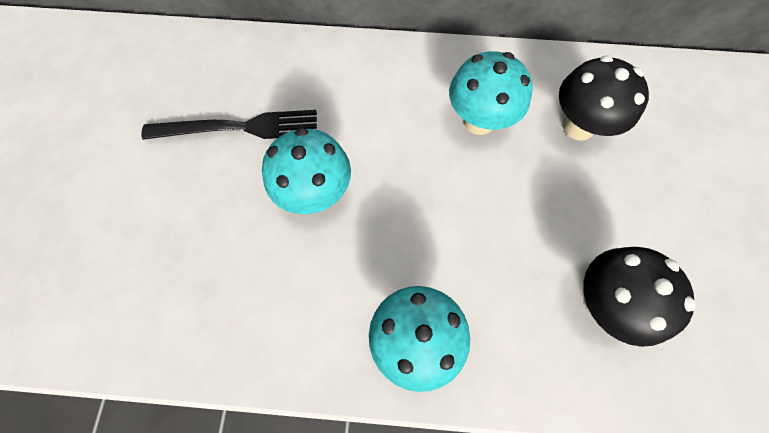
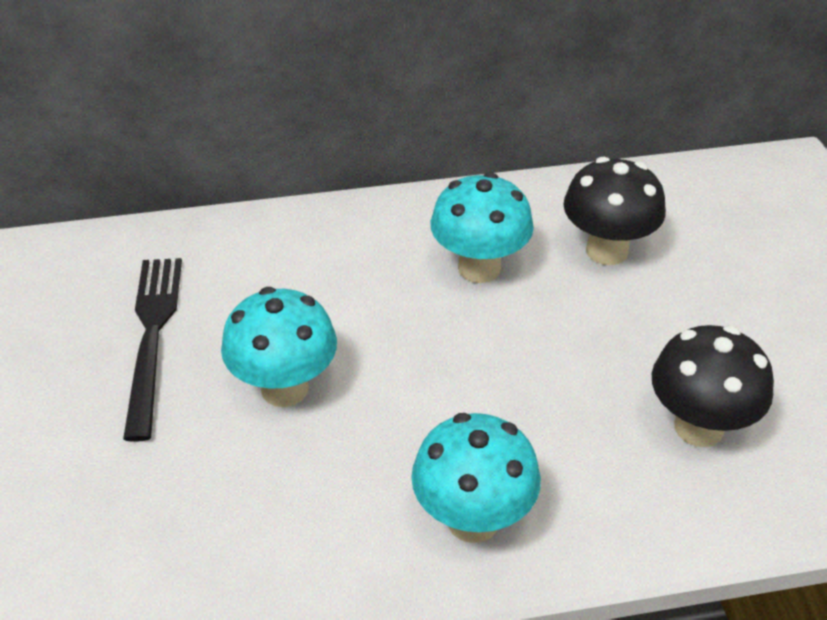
camera: 15 degrees left, 25 degrees down
black fork [142,110,317,140] -> black fork turned 75 degrees counterclockwise [123,258,182,442]

